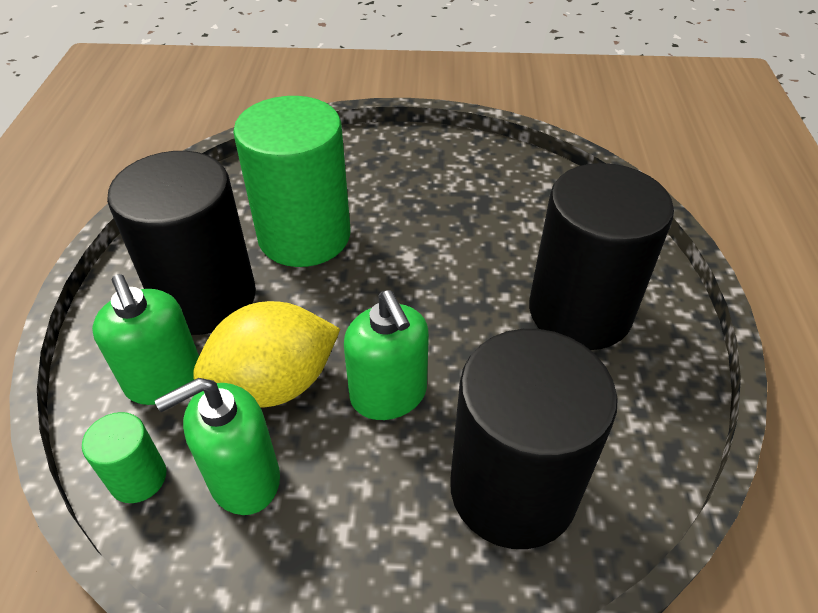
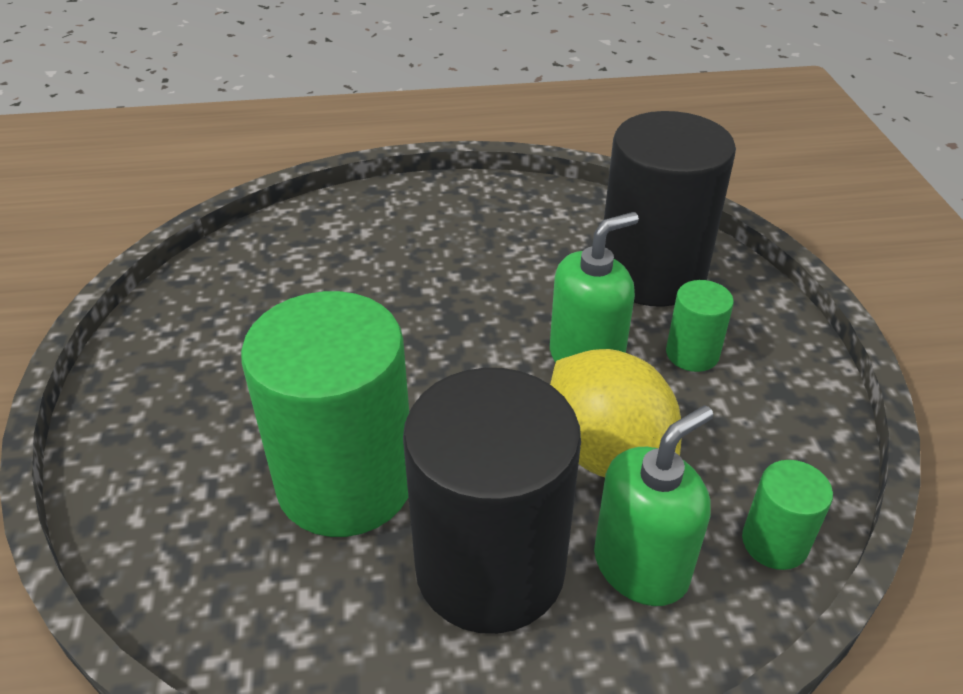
camera: 100 degrees left, 5 degrees down
green soap dispenser [155,378,280,515] -> none
black cylinder [529,163,674,350] -> none
none -> green cylinder [666,280,734,372]

